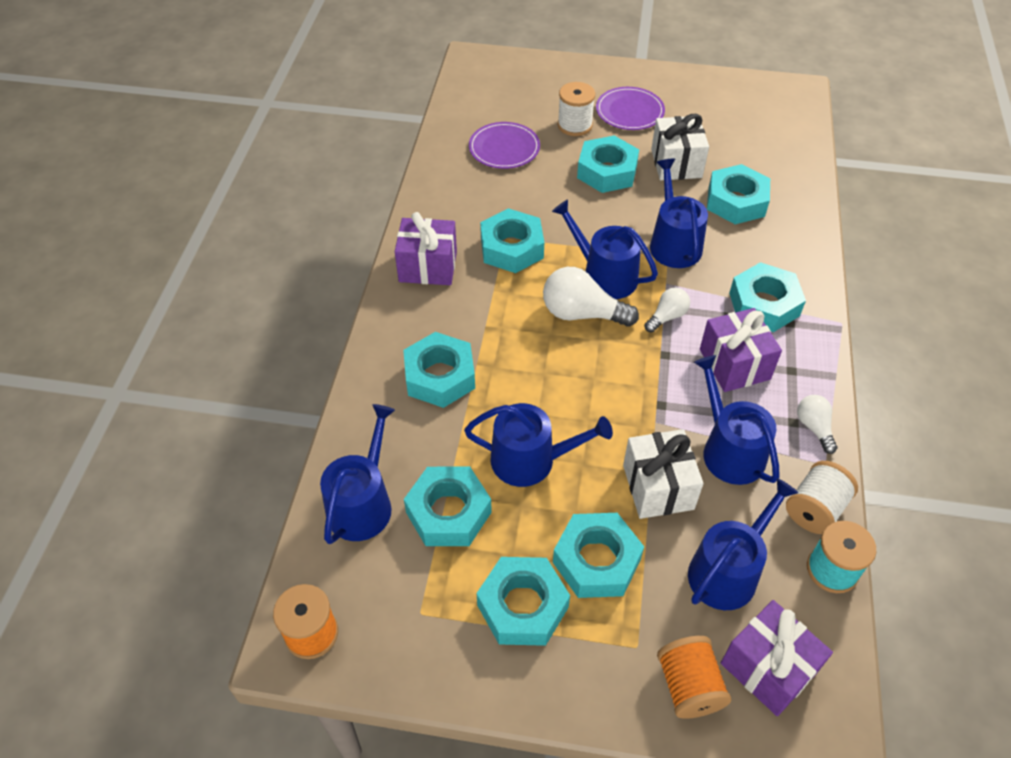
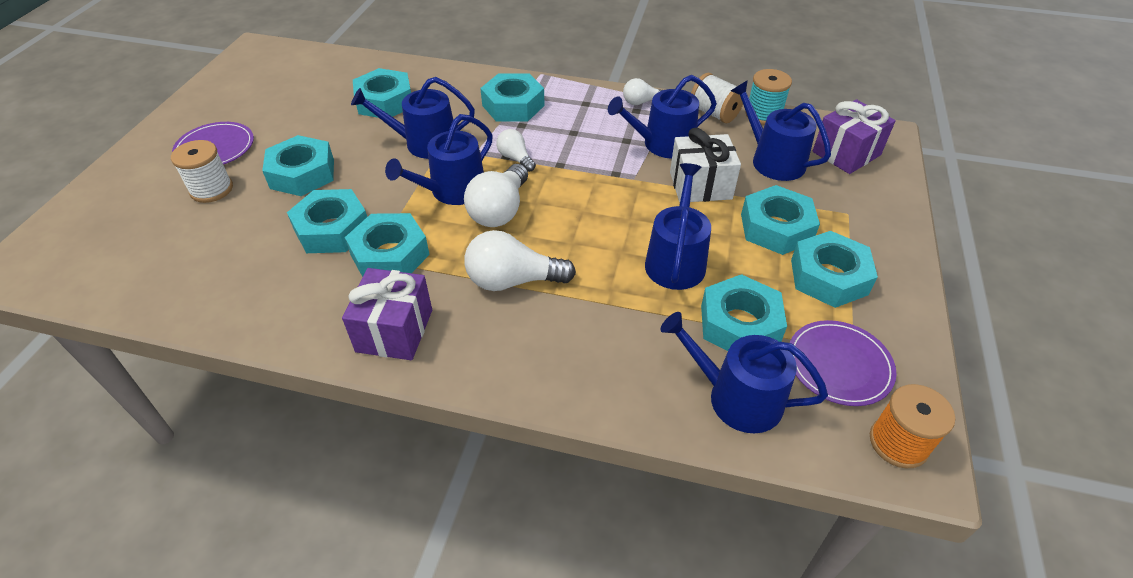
camera: 85 degrees left, 5 degrees down
turquoise nut [403,332,475,408] -> turquoise nut moved to [287,189,367,253]
purple plate [469,122,540,169] -> purple plate moved to [790,320,896,406]
white gift [651,114,709,180] -> none
orange spool [657,636,731,719] -> none
purple gift [700,308,782,392] -> none
none -> white light bulb [464,230,576,291]

